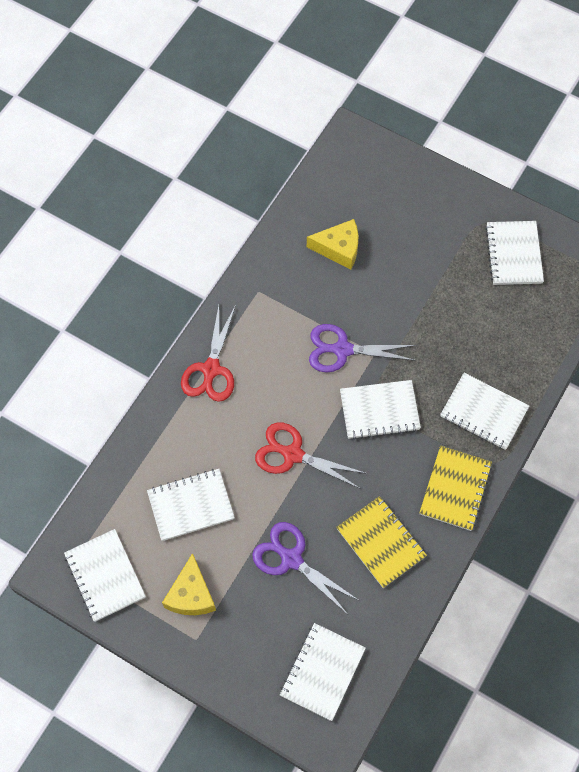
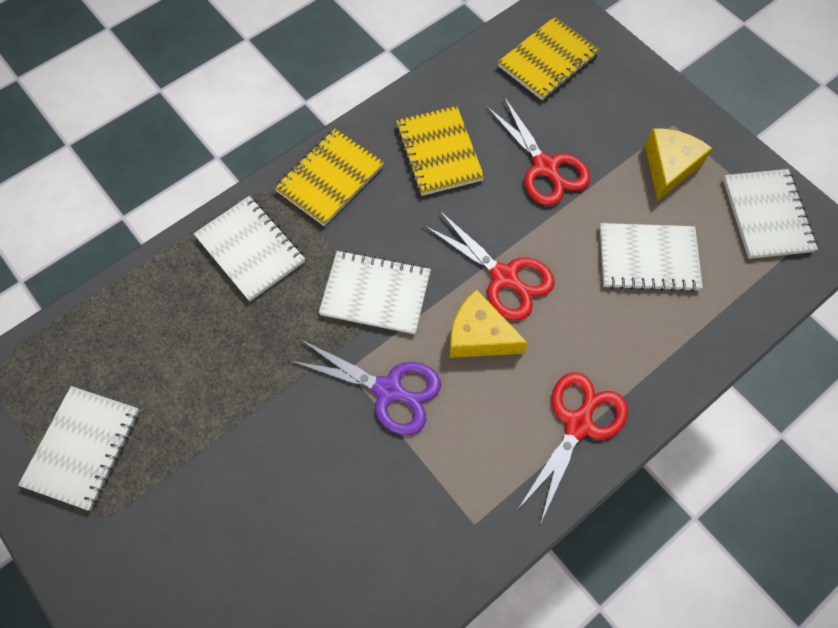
camera: 160 degrees left, 0 degrees up
purple scissors [252,522,360,614] -> red scissors [486,97,590,206]
white notebook [280,623,366,721] -> yellow notebook [498,16,600,100]
yellow cheese [307,219,359,269] -> yellow cheese moved to [450,289,528,358]

